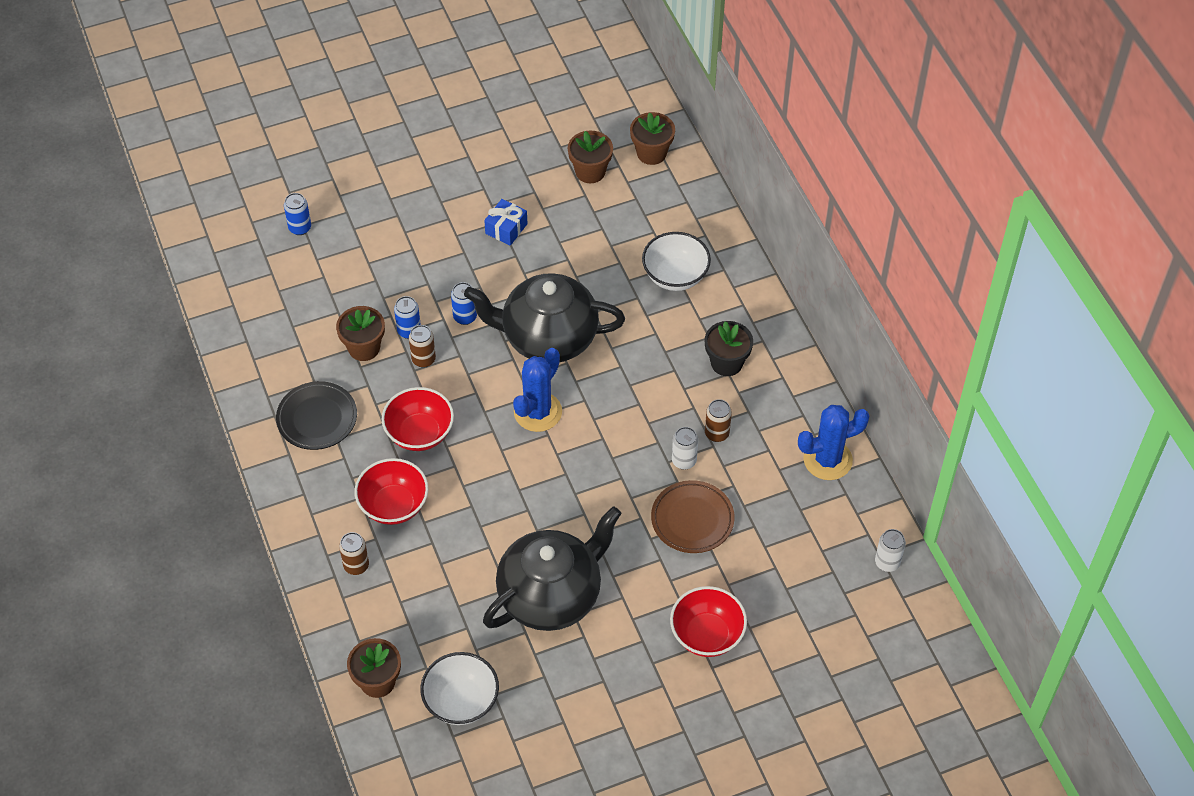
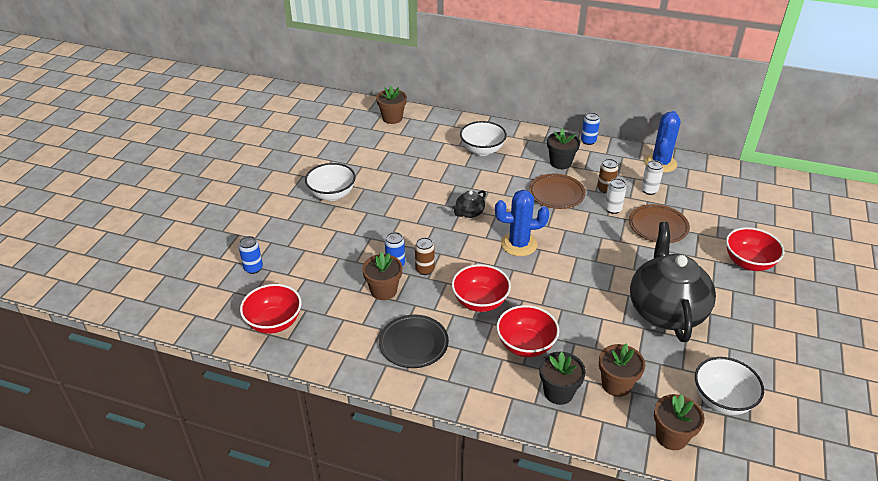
camera: 50 degrees left, 15 degrees down
brown can [339,532,369,575] -> black flower pot [539,352,586,405]
blue can [451,282,477,325] -> blue can moved to [581,112,600,145]
black teapot [464,273,625,362] -> black teapot [452,190,486,218], size x0.42
blue gift [484,199,528,246] -> none
blue cactus [513,348,562,432] -> blue cactus turned 75 degrees counterclockwise [495,190,549,256]
brown flower pot [568,131,613,183] -> brown flower pot moved to [599,344,645,397]
white can [875,529,906,572] -> white can moved to [641,160,663,195]
none -> red bowl [240,284,301,334]
none -> white bowl [305,163,356,201]
none -> brown plate [529,174,586,209]

